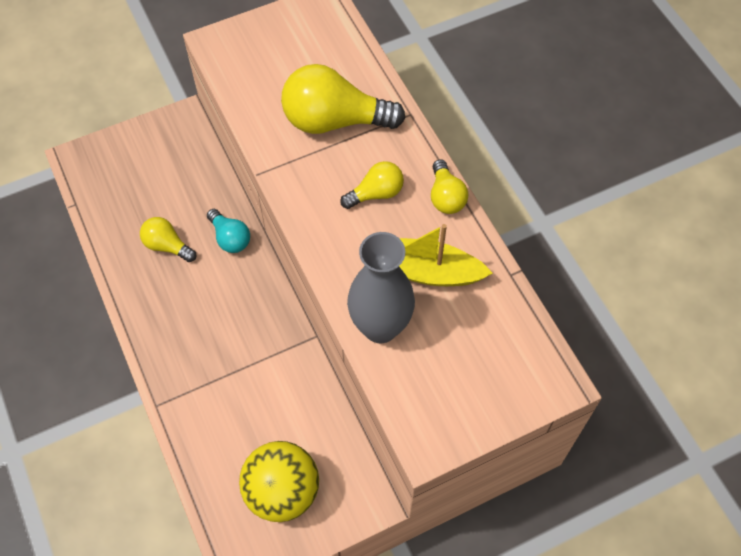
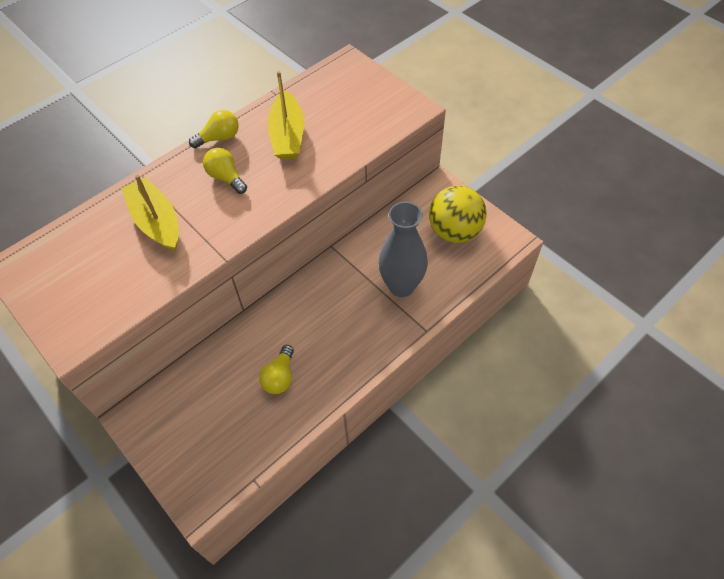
camera: 105 degrees left, 5 degrees down
turquoise light bulb [207,209,250,253] -> none
yellow light bulb [281,64,405,134] -> yellow boat [122,175,179,252]
grey vase [347,232,415,343] -> grey vase moved to [378,202,428,297]

